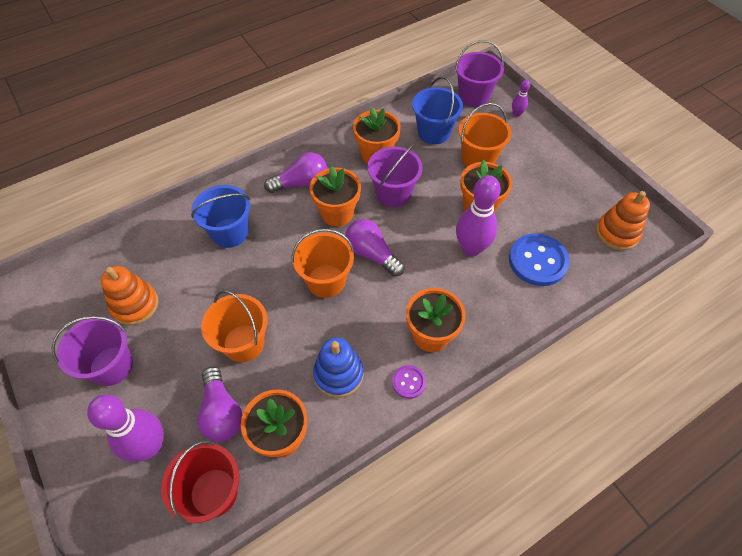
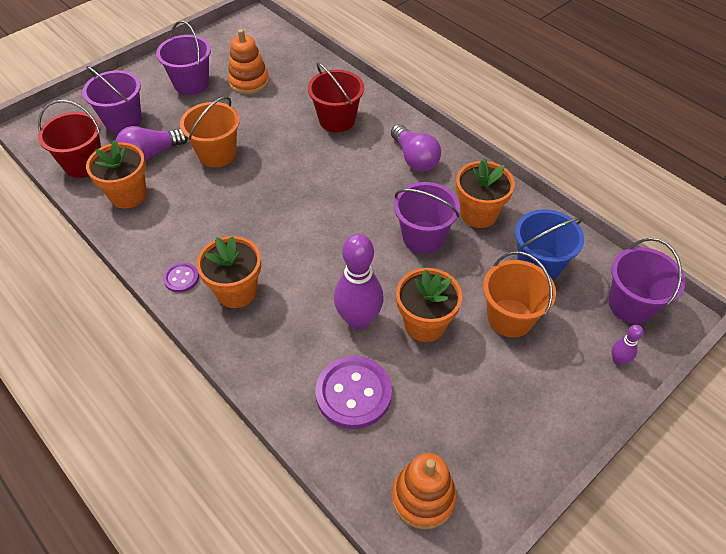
camera: 80 degrees right, 5 degrees down
purple bowling pin [87,394,164,462] -> purple bucket [82,66,142,133]
blue bucket [191,185,250,248] -> red bucket [308,63,364,133]
orange bucket [291,229,354,298] -> none
orange flower pot [310,166,361,227] -> none
blue stacking toy [313,338,363,398] -> none
purple light bulb [345,219,405,276] -> none
blue button [509,234,570,286] -> purple button [315,356,392,429]

